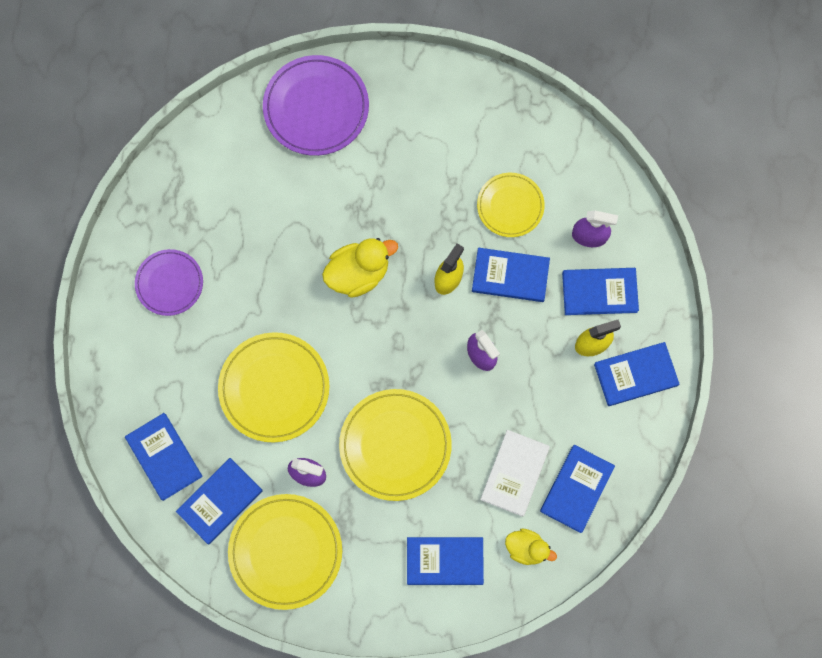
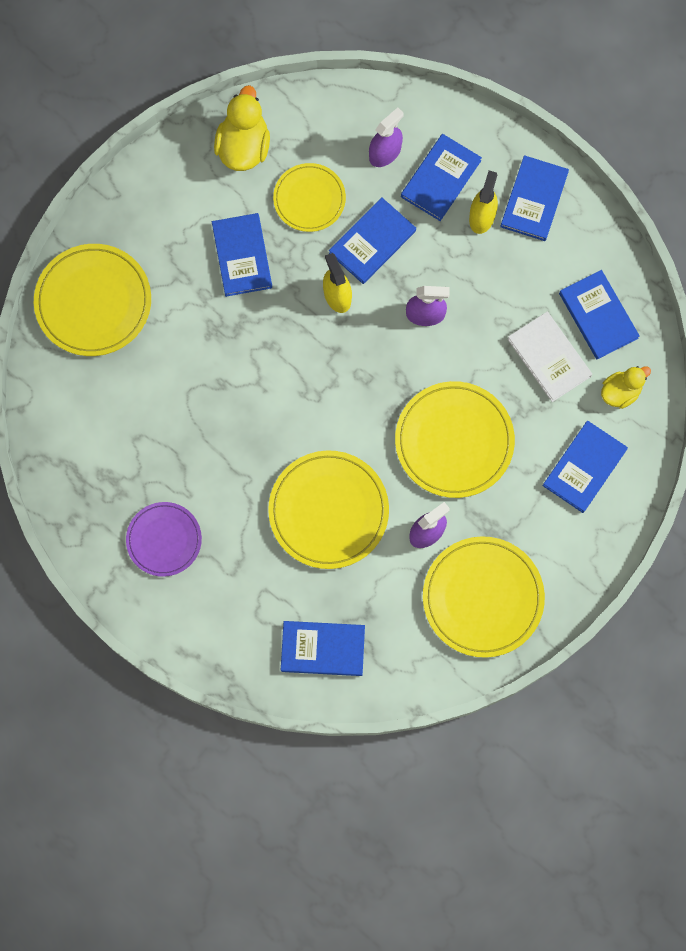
camera: 55 degrees left, 0 degrees up
blue book [176,458,263,544] -> blue book moved to [212,213,272,297]
purple plate [263,55,369,156] -> yellow plate [34,244,151,356]
yellow duck [322,238,398,298] -> yellow duck moved to [214,85,270,171]

